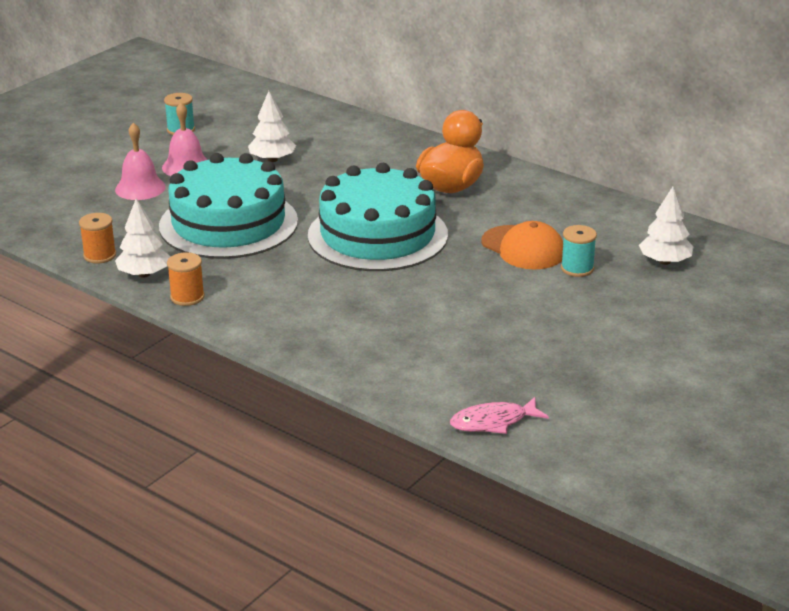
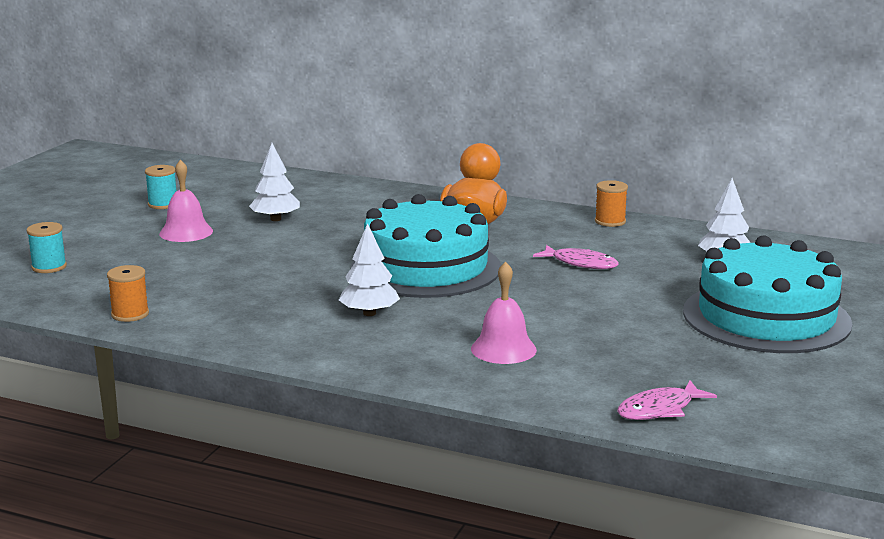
camera: 15 degrees left, 10 degrees down
pink bell [115,123,166,200] -> pink bell moved to [471,261,537,364]
white tree [115,199,171,278] -> white tree moved to [339,223,400,316]
turquoise cake [159,153,298,259] -> turquoise cake moved to [683,235,853,353]
orange spool [167,252,205,306] -> orange spool moved to [595,180,628,227]
orange cap [481,221,563,270] -> pink fish [533,245,619,269]
turquoise spool [561,225,597,277] -> turquoise spool moved to [27,222,67,273]

